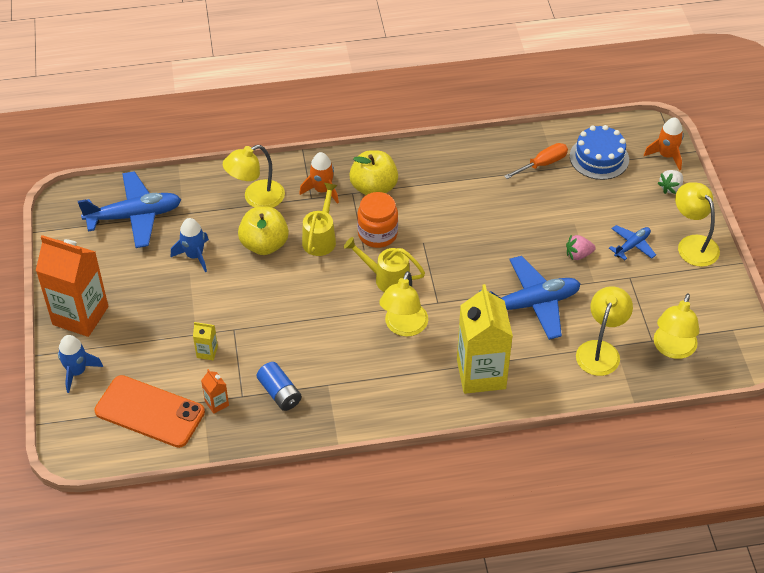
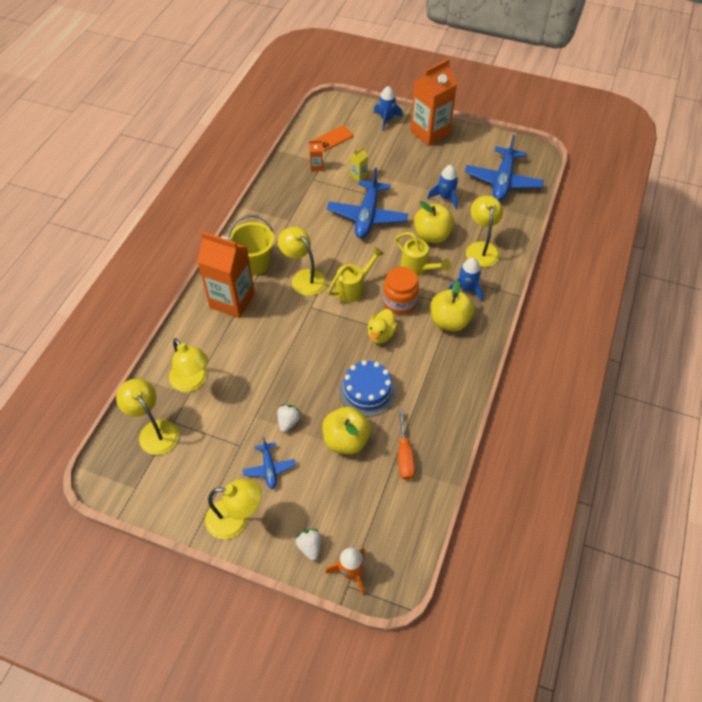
camera: 120 degrees right, 5 degrees up
orange phone [94,375,205,448] -> orange phone [314,126,353,151], size x0.56
blue battery [257,362,301,411] -> none
orange rocket [299,152,339,204] -> blue rocket [448,258,483,301]
yellow carton [457,284,513,394] -> orange carton [197,232,255,318]
blue plane [479,256,580,340] -> blue plane moved to [327,168,408,238]
pink strawberry [566,235,596,260] -> white strawberry [277,405,301,432]
blue cake [570,125,629,180] -> blue cake moved to [339,360,396,417]
none -> yellow bucket [228,215,274,275]
none -> yellow apple [322,407,371,454]
none -> yellow duck [368,309,398,344]

